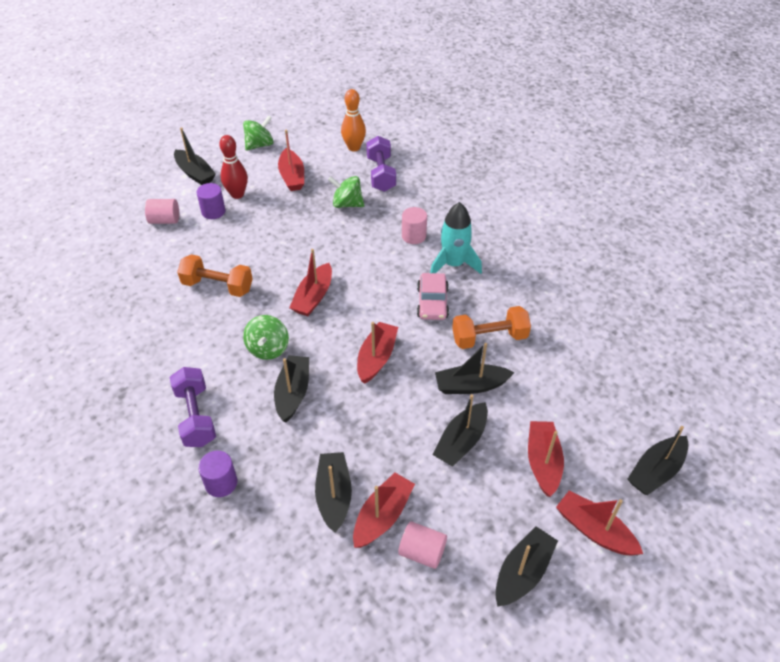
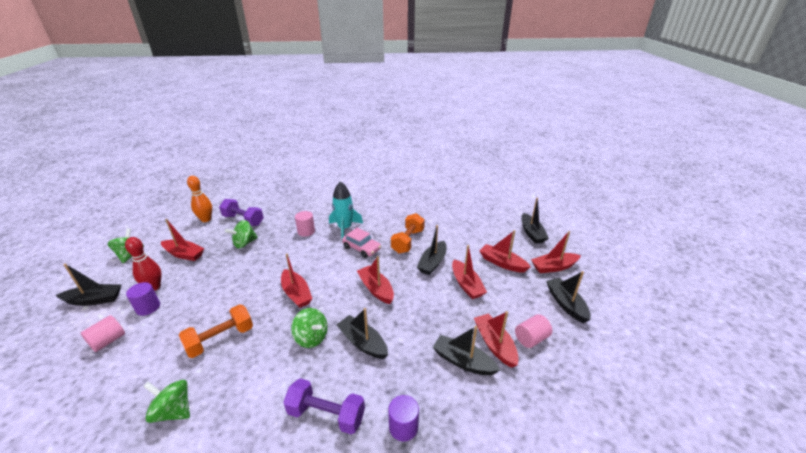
camera: 55 degrees left, 15 degrees down
black boat [433,394,488,467] -> red boat [452,245,487,299]
none -> green spinning top [143,380,190,423]

